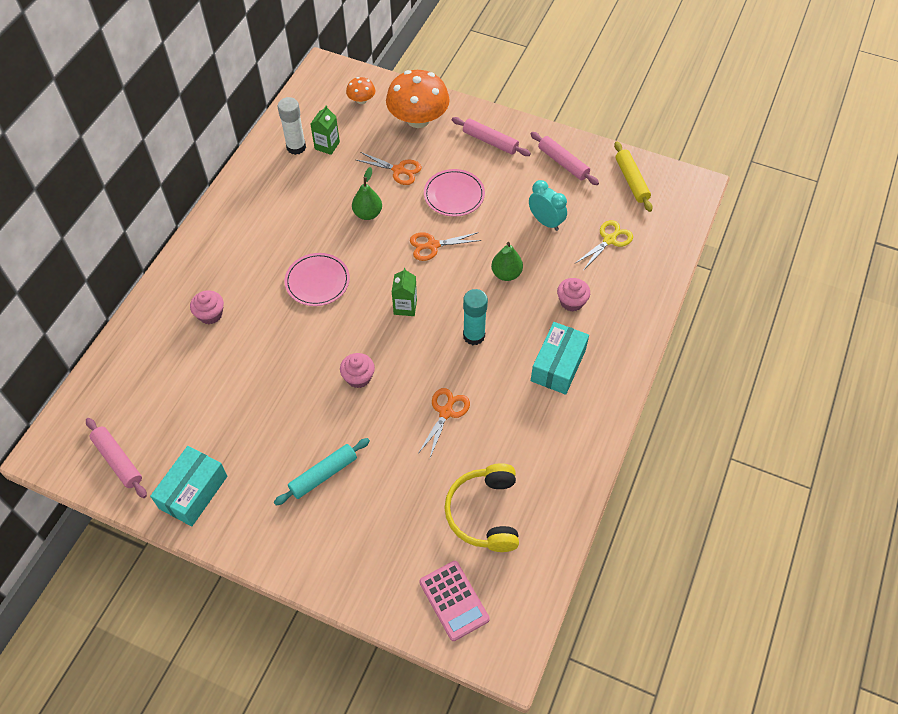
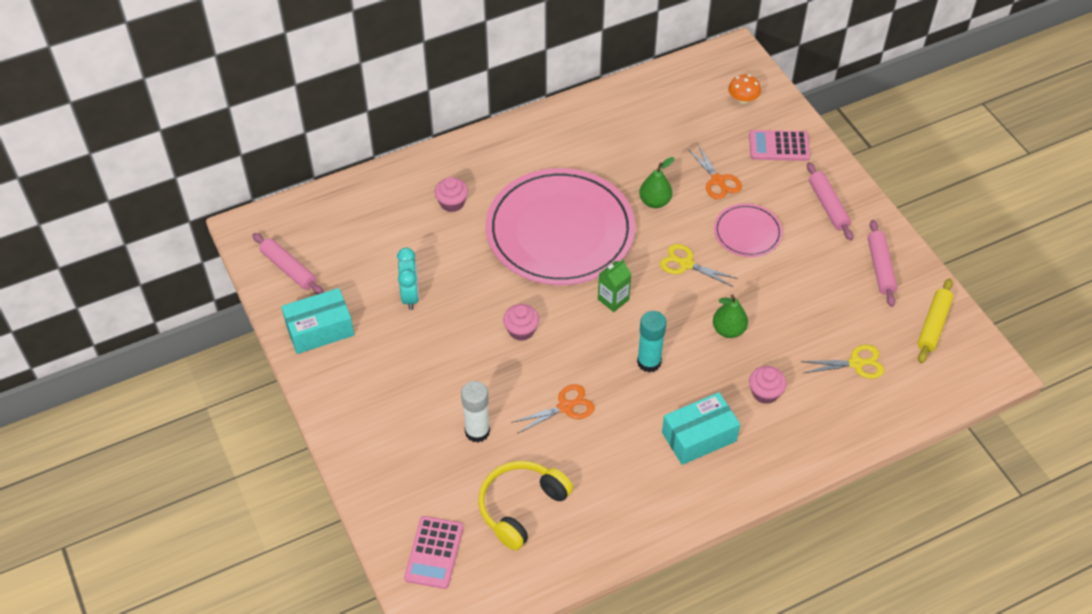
camera: 40 degrees right, 5 degrees down
pink rolling pin [86,418,147,498] -> pink rolling pin turned 45 degrees counterclockwise [252,233,324,295]
turquoise rolling pin [274,438,370,506] -> none
white glue stick [278,97,306,155] -> white glue stick moved to [461,381,490,443]
pink plate [285,253,350,306] -> pink plate [486,168,635,285], size x2.18
green carton [310,105,340,155] -> none
orange mushroom [386,70,450,128] -> pink calculator [749,130,810,161]
orange scissors [410,232,481,261] -> yellow scissors [660,244,738,287]
turquoise clock [529,180,567,231] -> turquoise clock moved to [397,248,419,310]

